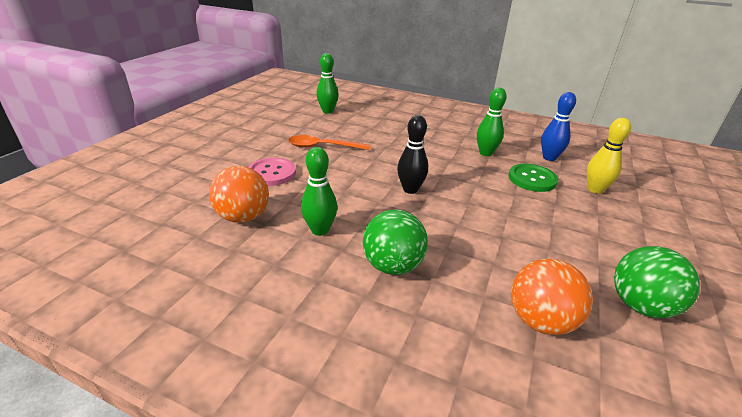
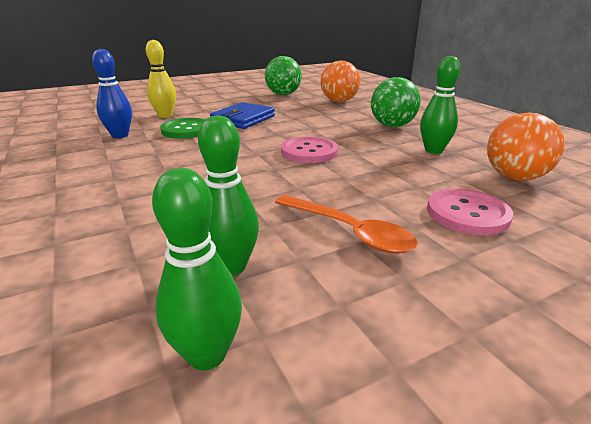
camera: 140 degrees left, 5 degrees down
black bowling pin [397,115,428,194] -> pink button [281,137,338,163]
green bowling pin [477,88,507,156] -> green bowling pin moved to [198,116,259,276]
none -> blue wallet [210,102,275,129]

